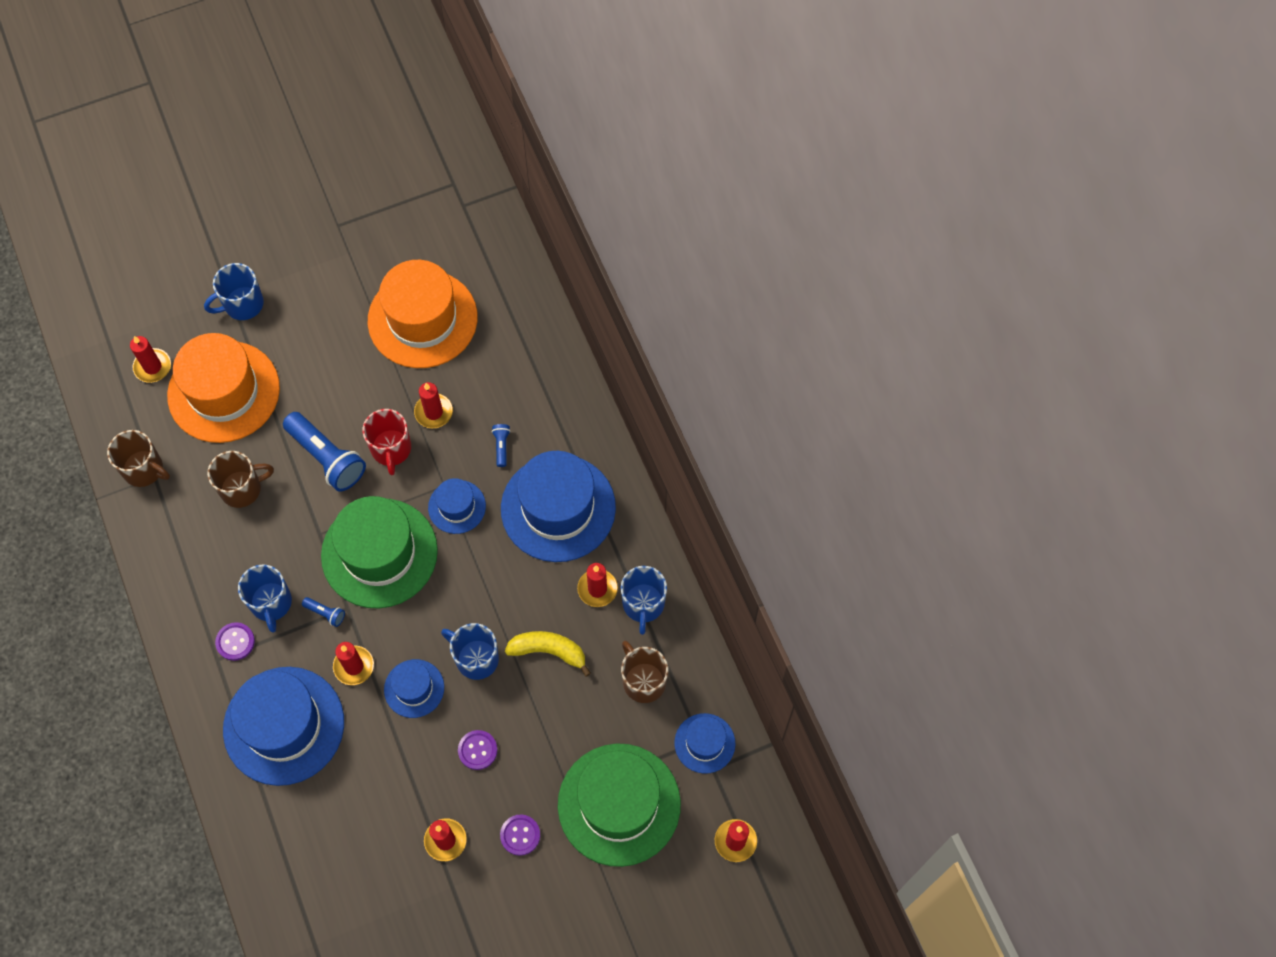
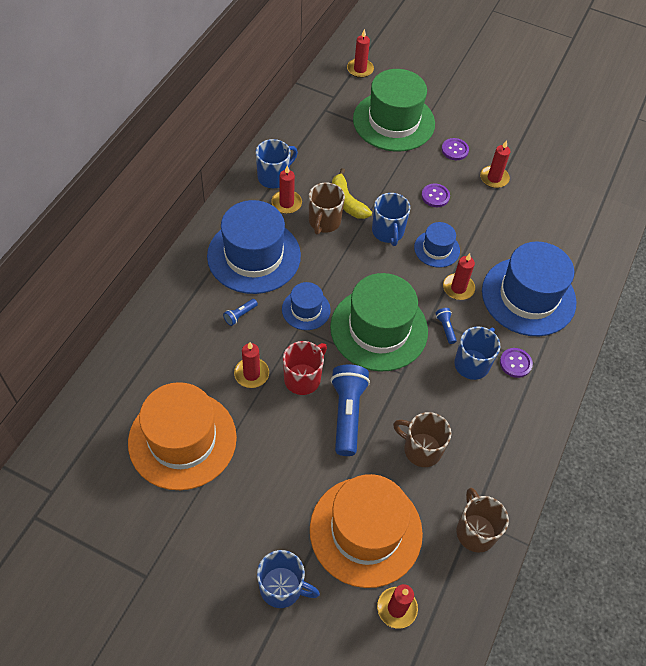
camera: 135 degrees left, 10 degrees down
brown mug [621,641,668,703] -> brown mug moved to [309,182,345,235]
blue hat [674,713,735,774] -> none

